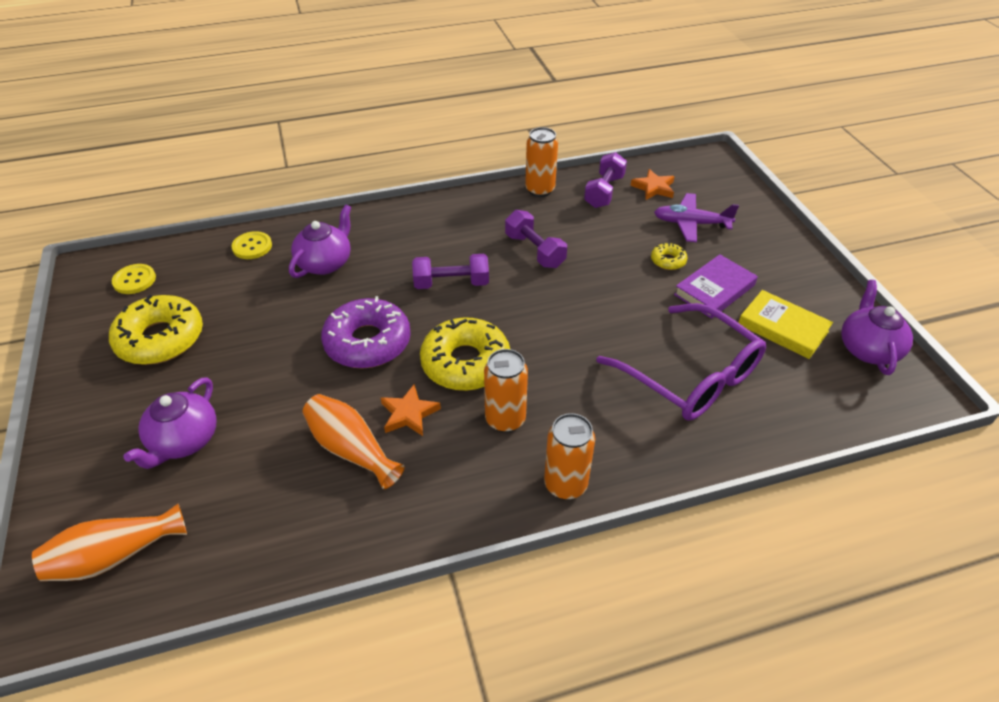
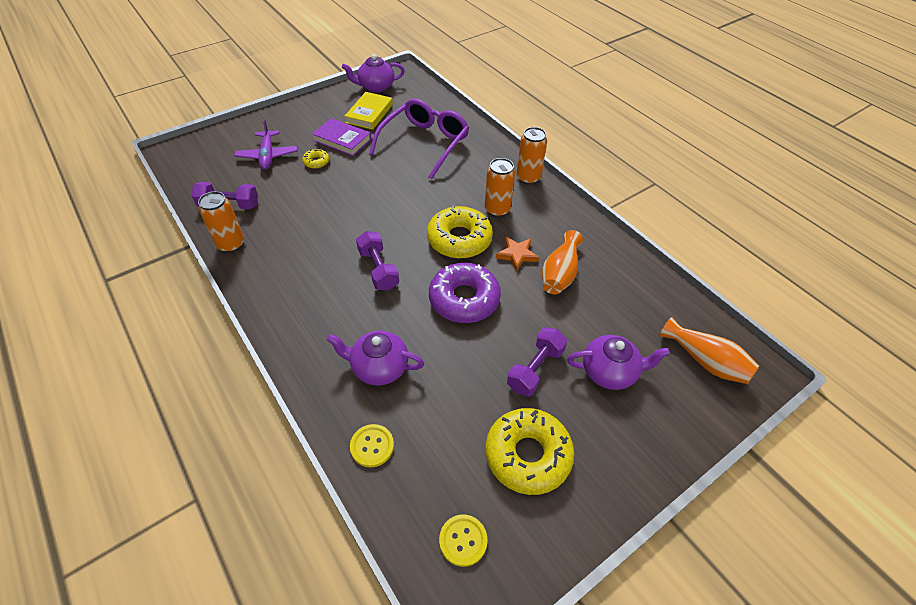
camera: 110 degrees left, 5 degrees up
purple dumbbell [505,210,567,268] -> purple dumbbell moved to [507,327,567,397]
orange star [630,169,675,200] -> none

